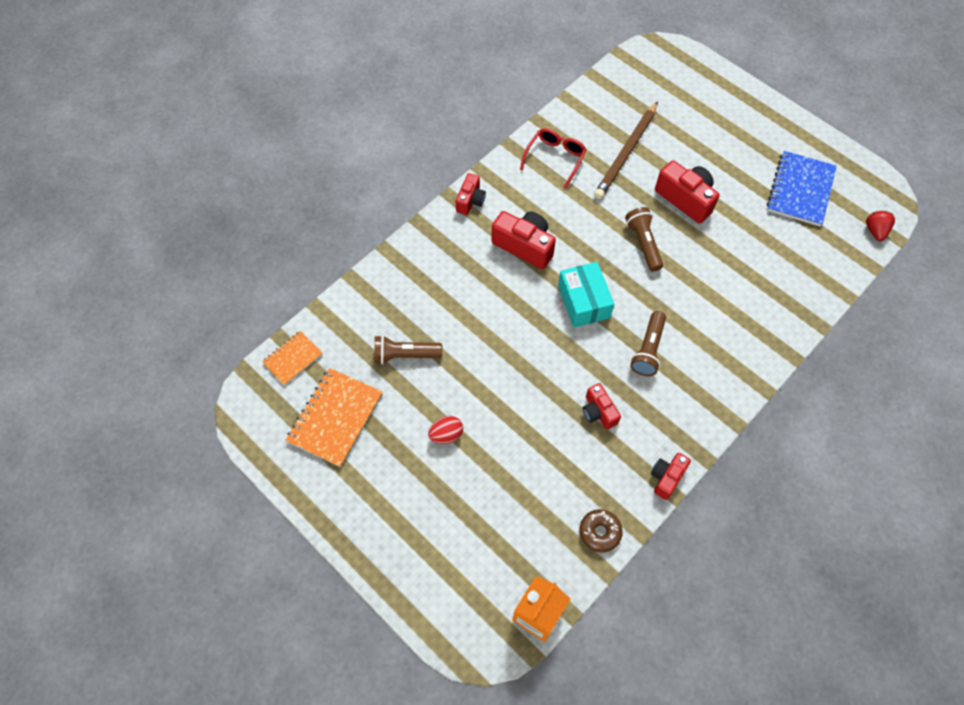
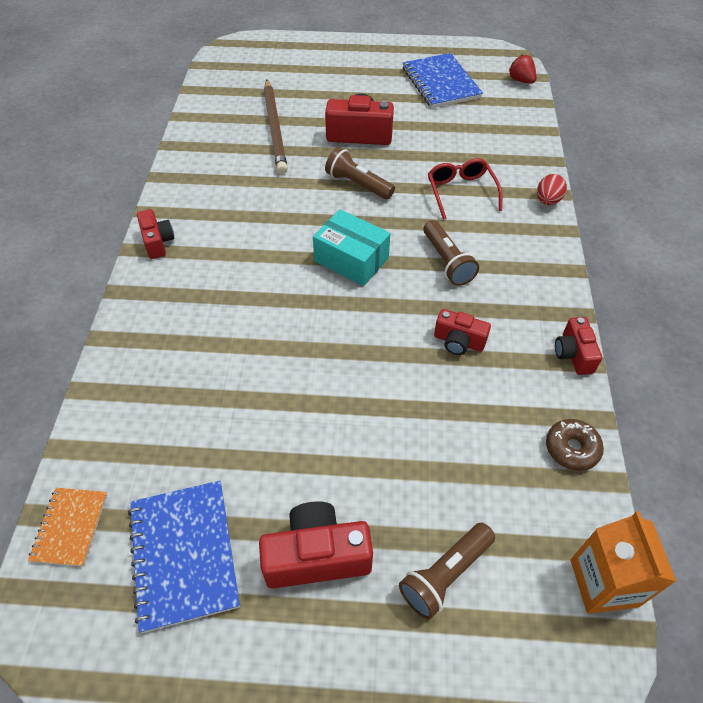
camera: 40 degrees left, 10 degrees down
orange notebook [286,368,382,467] -> blue notebook [128,481,240,633]
brown flashlight [374,335,442,365] -> brown flashlight moved to [399,523,495,620]
red egg [428,416,463,444] -> red egg moved to [537,174,567,205]
red camera [492,211,556,269] -> red camera moved to [259,501,373,589]
red glasses [520,128,586,189] -> red glasses moved to [428,158,503,220]

